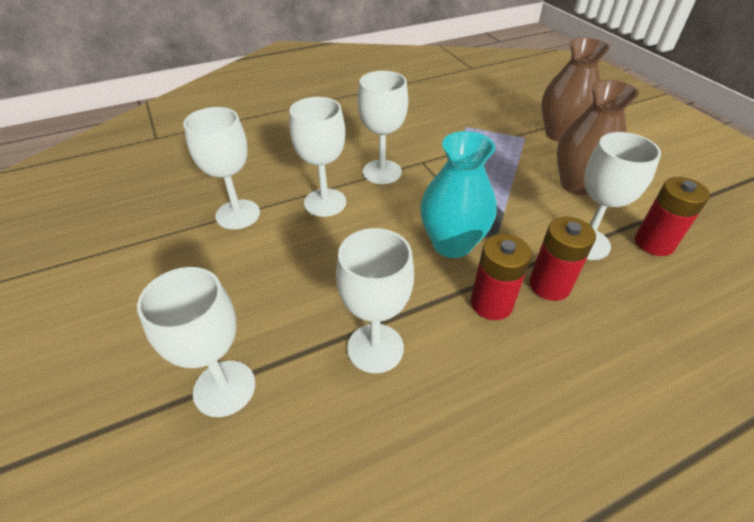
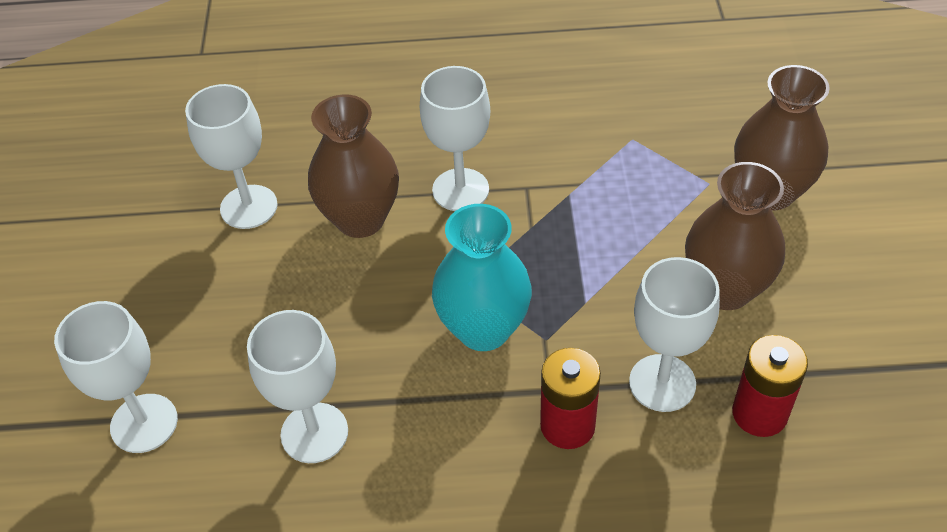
camera: 25 degrees right, 5 degrees up
white goblet [289,97,346,217] -> brown vase [308,94,399,238]
red battery [471,234,532,320] -> none

